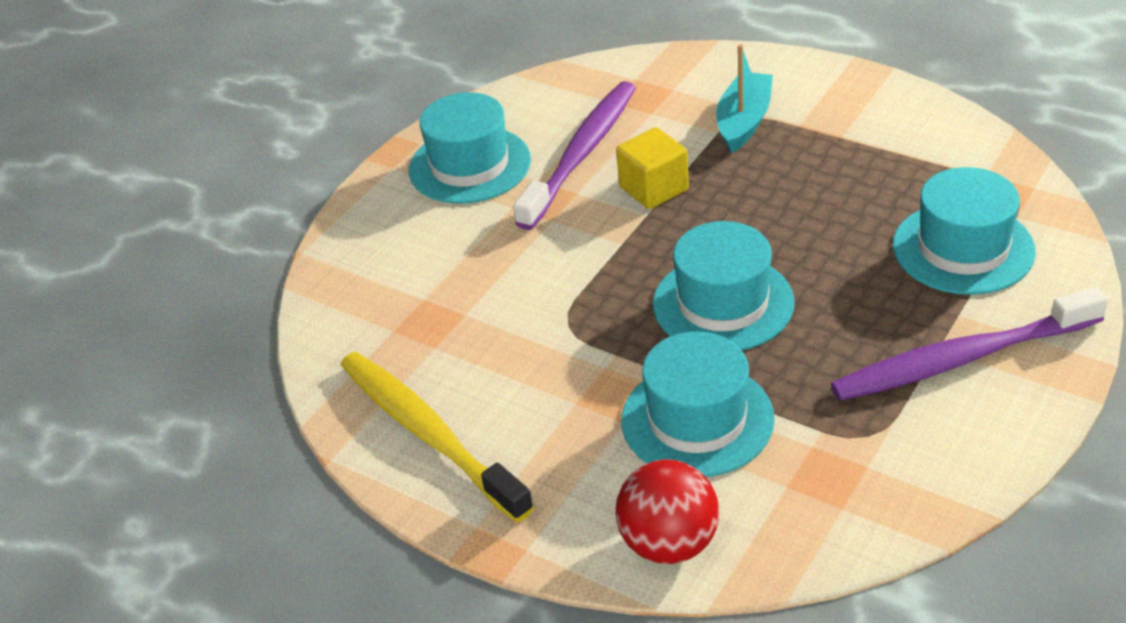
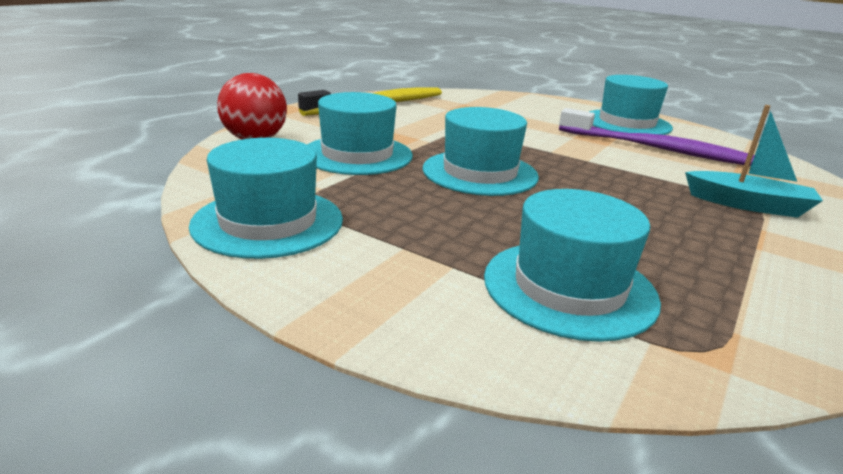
camera: 85 degrees right, 15 degrees down
yellow cube [616,127,689,209] -> none
purple toothbrush [830,287,1108,401] -> none
none -> turquoise hat [189,138,343,259]

